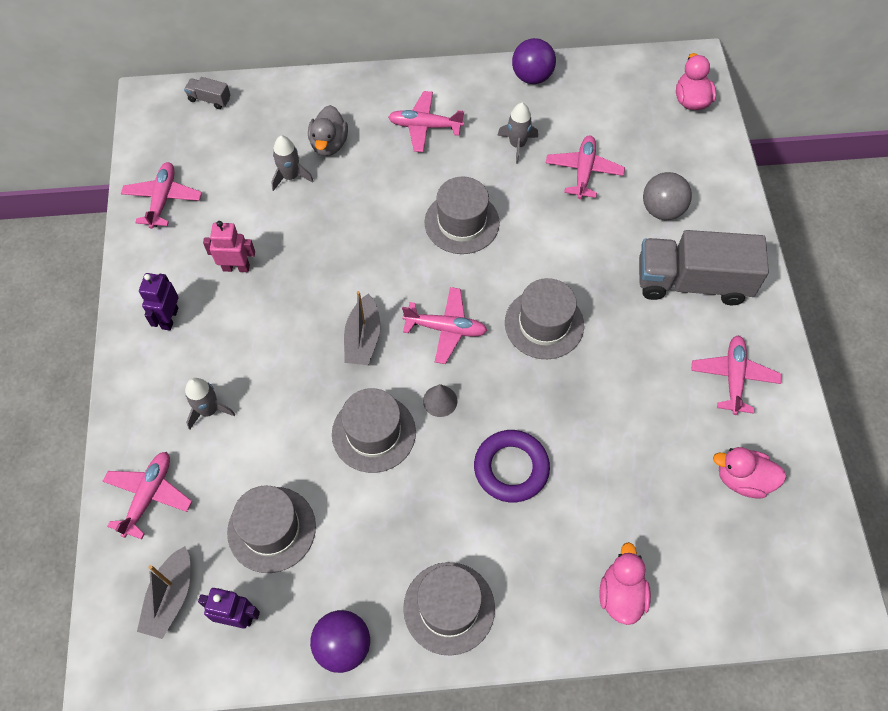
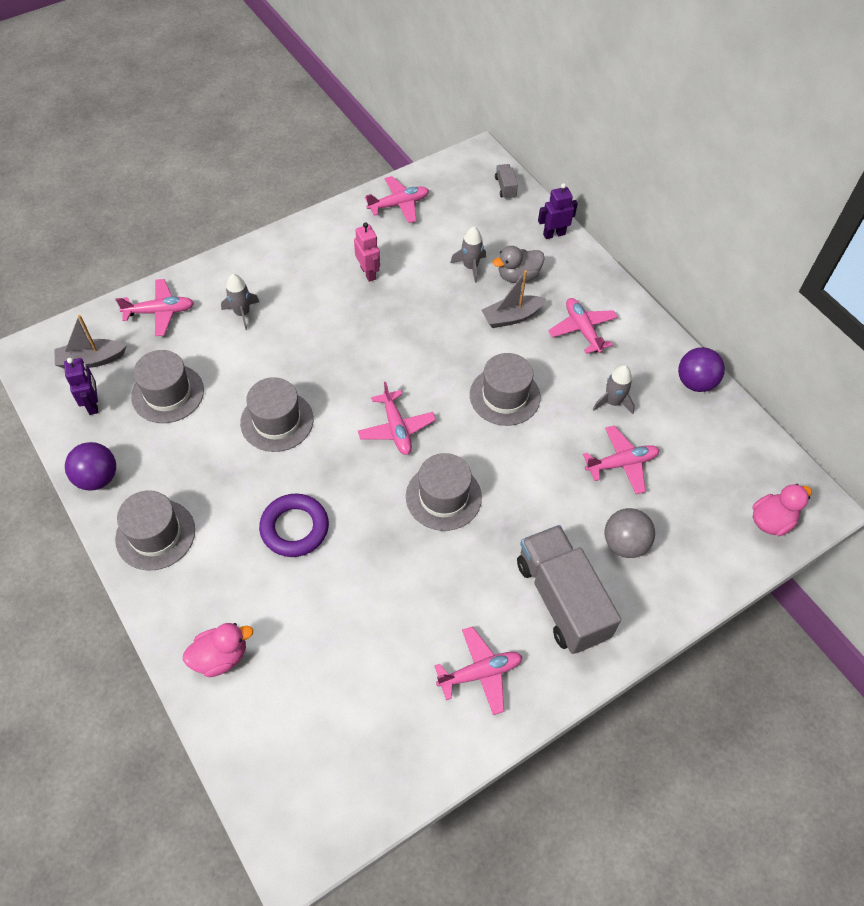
camera: 60 degrees right, 5 degrees down
purple robot [139,273,179,330] -> purple robot moved to [538,183,578,239]
grey boat [344,291,380,365] -> grey boat moved to [481,270,546,328]
grey cone [423,384,457,417] -> none
pink duck [713,447,786,499] -> none

